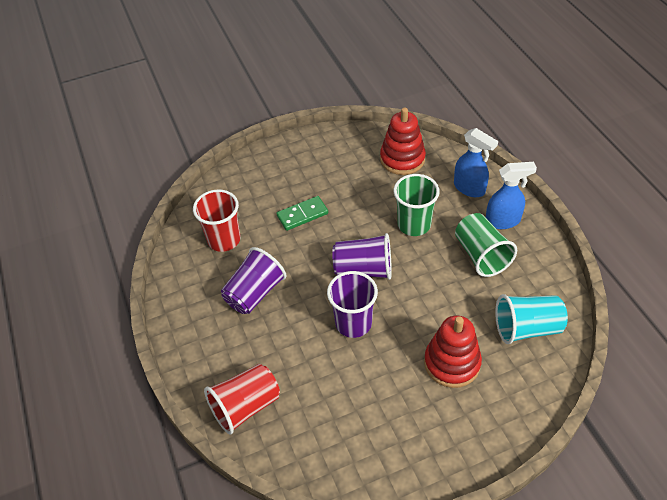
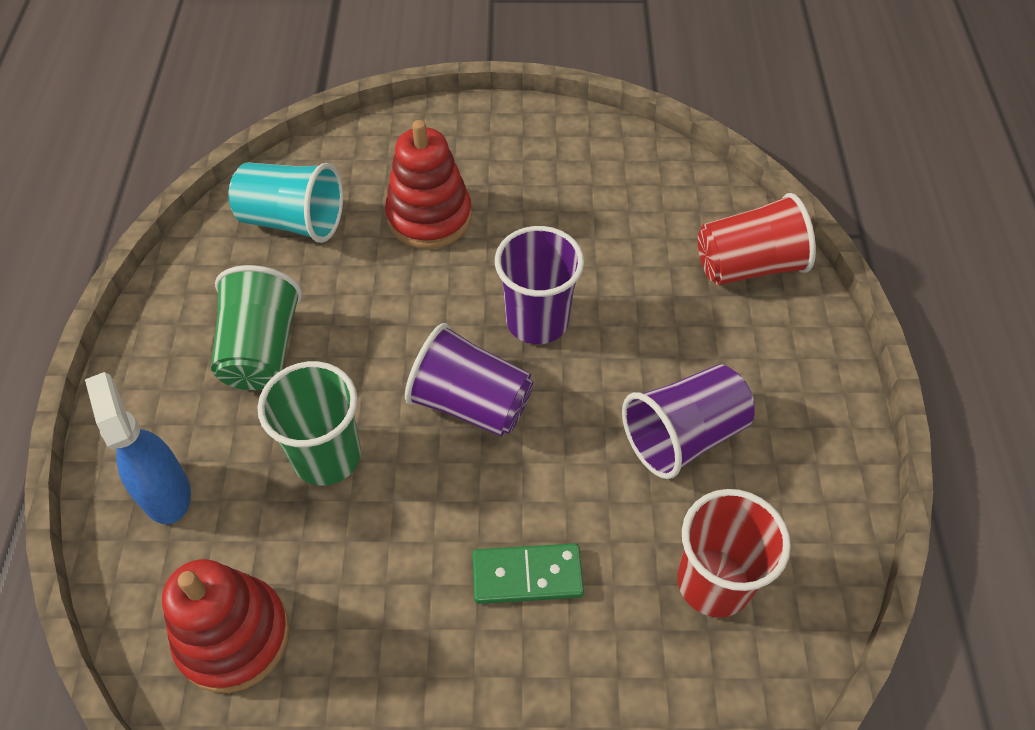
camera: 160 degrees left, 5 degrees up
blue spray bottle [486,162,537,229] -> none

